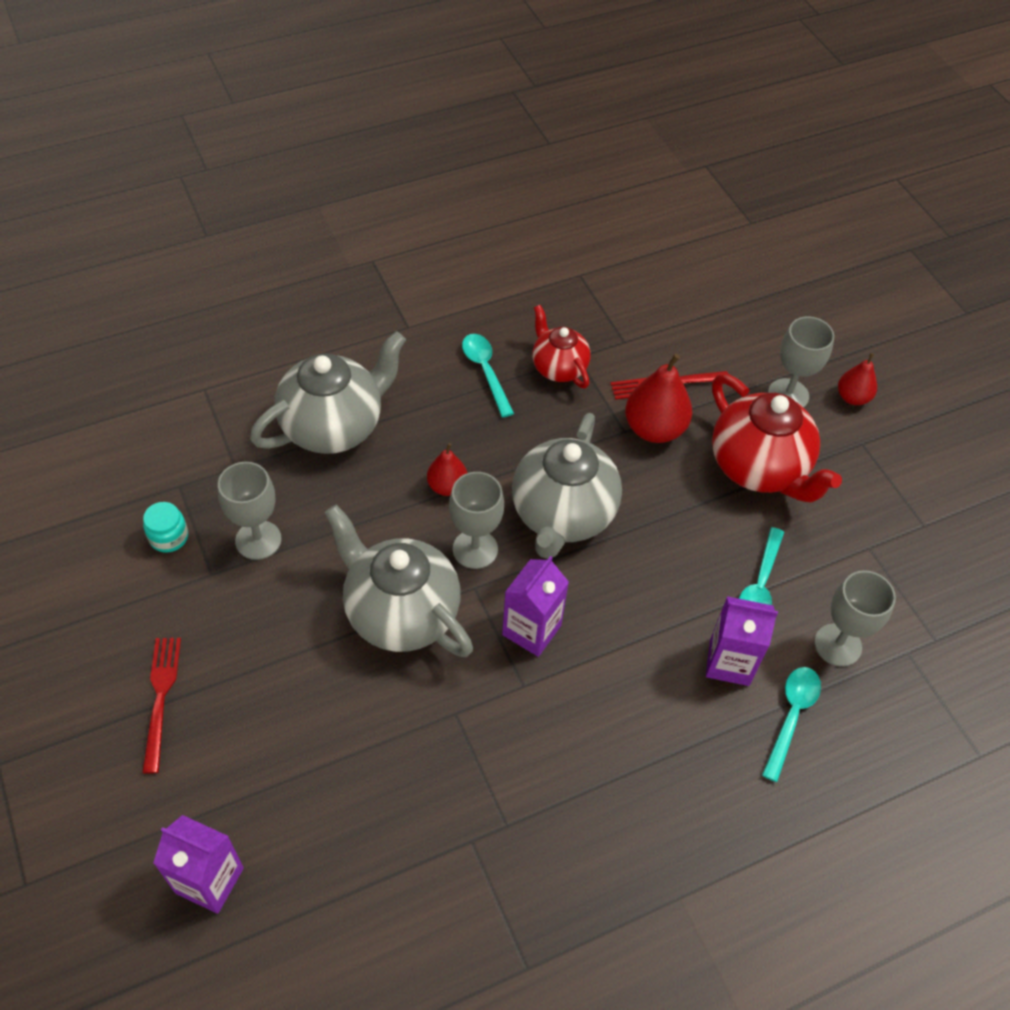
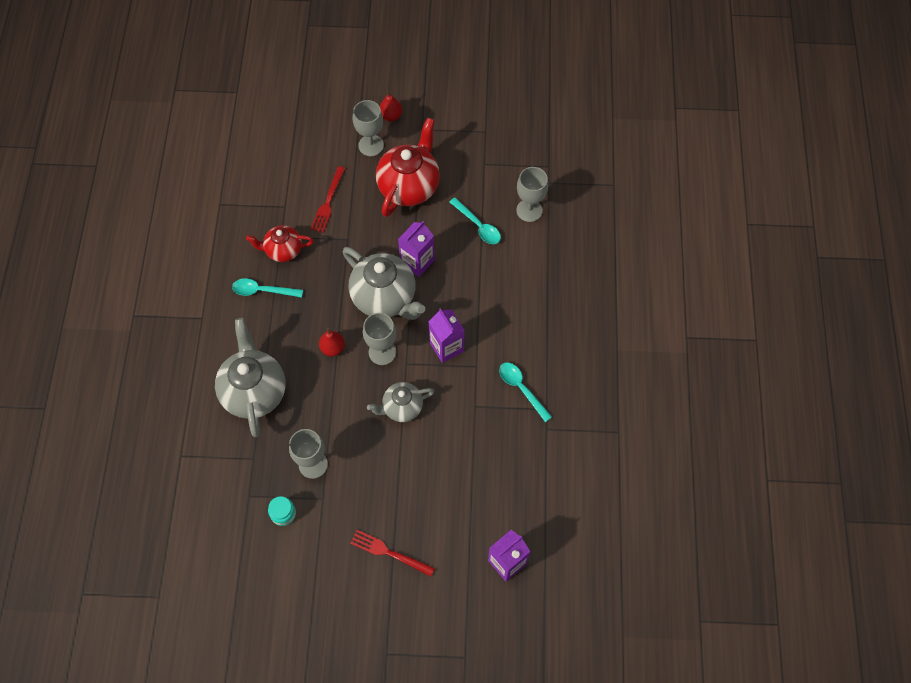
camera: 60 degrees left, 10 degrees up
grey teapot [325,505,473,657] -> grey teapot [367,382,434,422], size x0.59
red pear [625,354,692,443] -> none
purple carton [706,596,778,686] -> purple carton moved to [398,221,435,277]
red teapot [712,374,842,503] -> red teapot turned 60 degrees counterclockwise [376,117,440,217]
turquoise spoon [762,667,821,782] -> turquoise spoon moved to [499,362,552,422]

